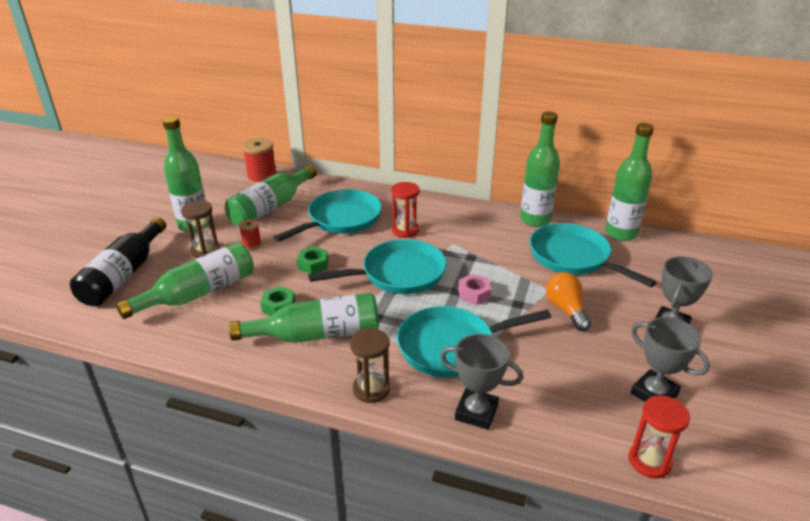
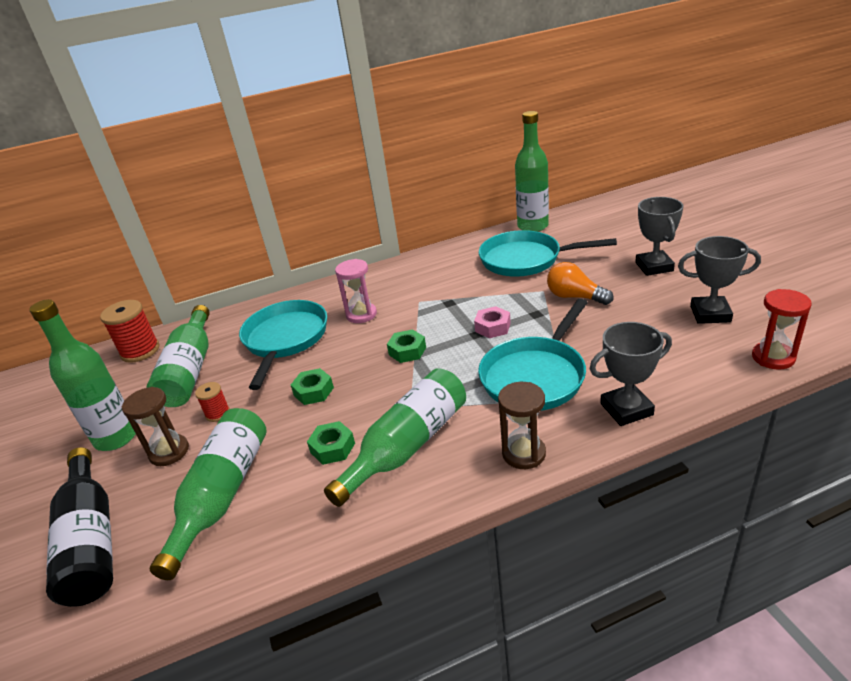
camera: 35 degrees left, 0 degrees up
turquoise pan [308,239,447,294] -> green nut [387,329,426,363]
red hourglass [391,182,420,238] -> pink hourglass [335,259,377,323]
green bottle [520,111,560,227] -> none

